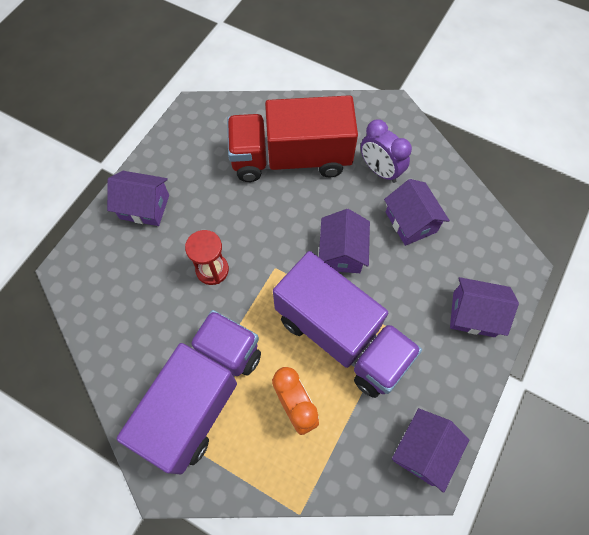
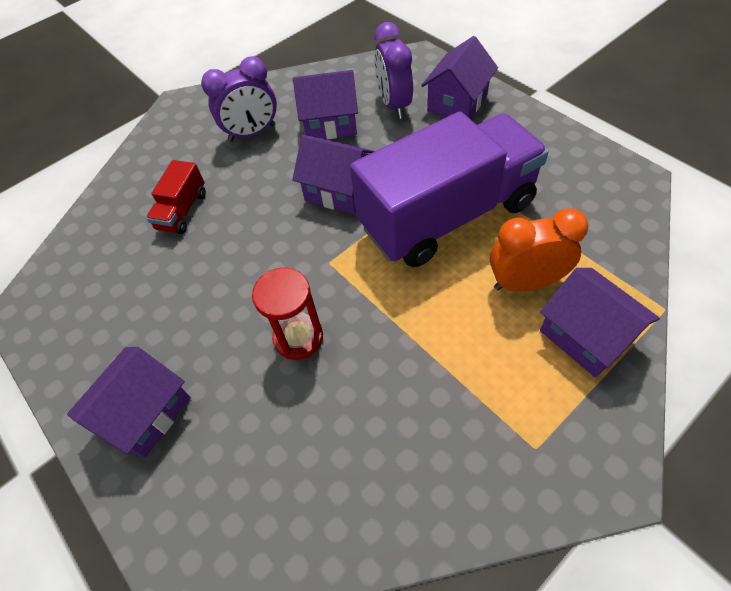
camera: 65 degrees left, 10 degrees down
purple truck [117,310,261,474] -> none
red truck [227,95,358,182] -> red truck [146,160,206,234], size x0.41
purple house [392,408,469,493] -> purple house moved to [540,268,660,377]
none -> purple clock [374,22,413,119]

